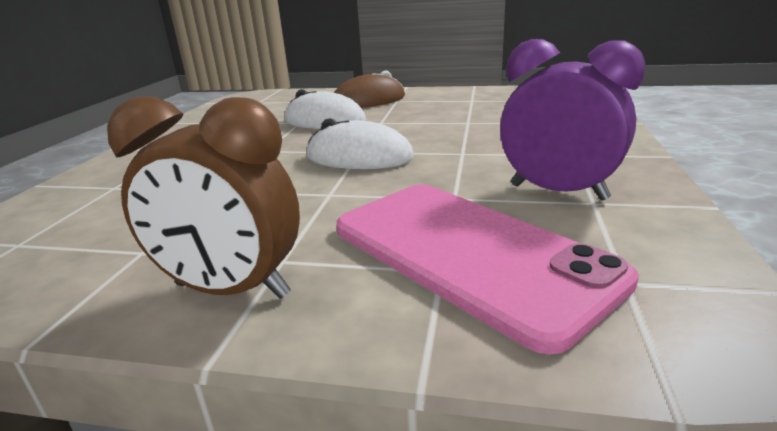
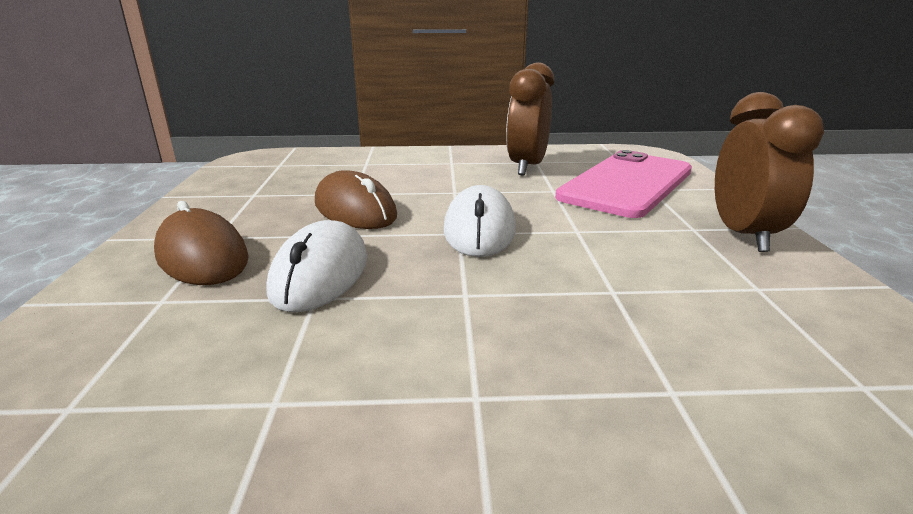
camera: 105 degrees left, 0 degrees up
purple clock [500,39,646,201] -> brown clock [506,62,554,175]
none -> brown mouse [315,170,397,229]

